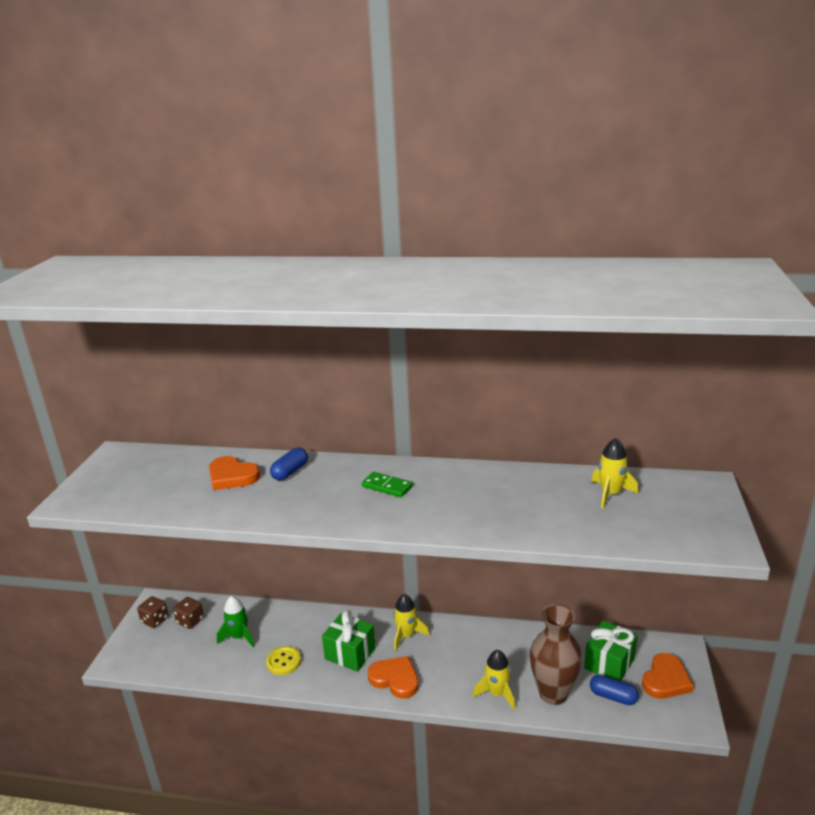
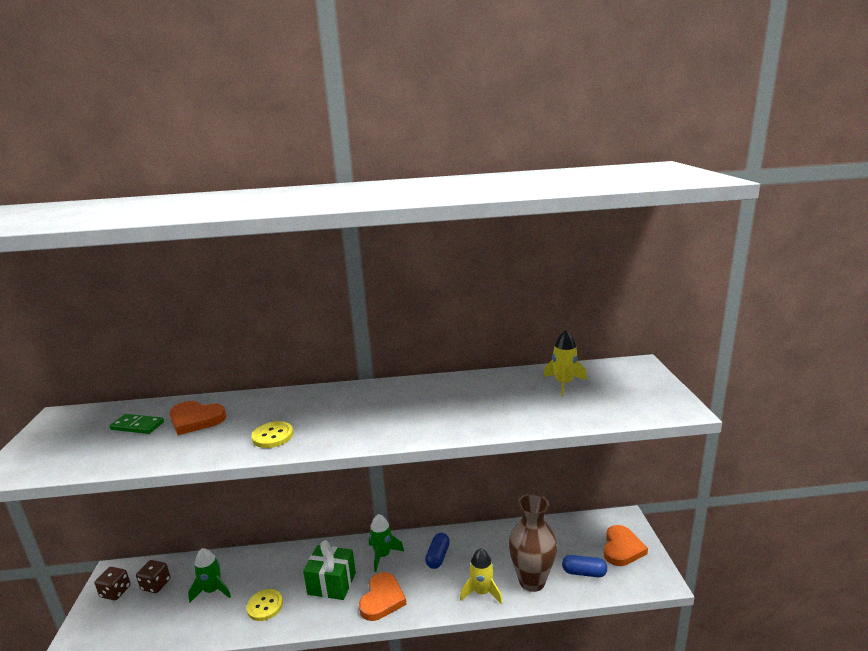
camera: 15 degrees left, 5 degrees down
blue capsule [270,448,308,480] -> blue capsule moved to [425,533,450,569]
green domino [362,472,412,497] -> green domino moved to [110,414,164,434]
orange heart [368,656,418,699] -> orange heart turned 90 degrees clockwise [359,572,407,621]
yellow rocket [393,594,429,651] -> green rocket [369,514,404,572]
green gift [584,620,638,681] -> none
none -> yellow button [251,421,294,448]

